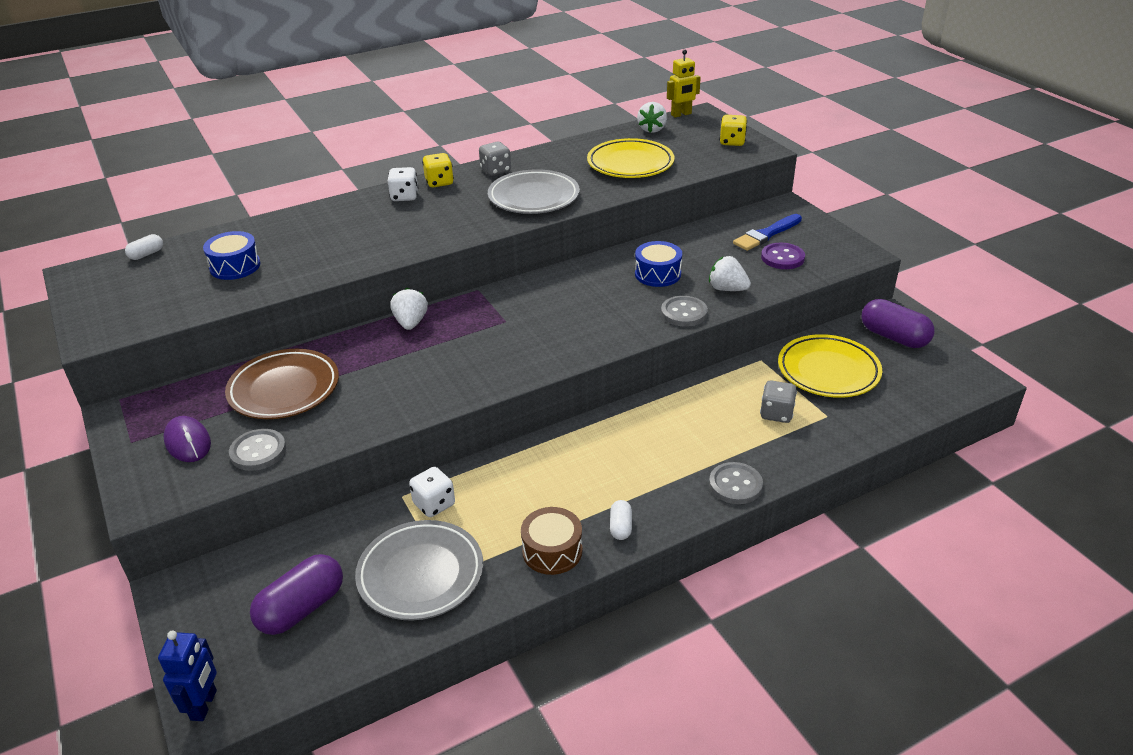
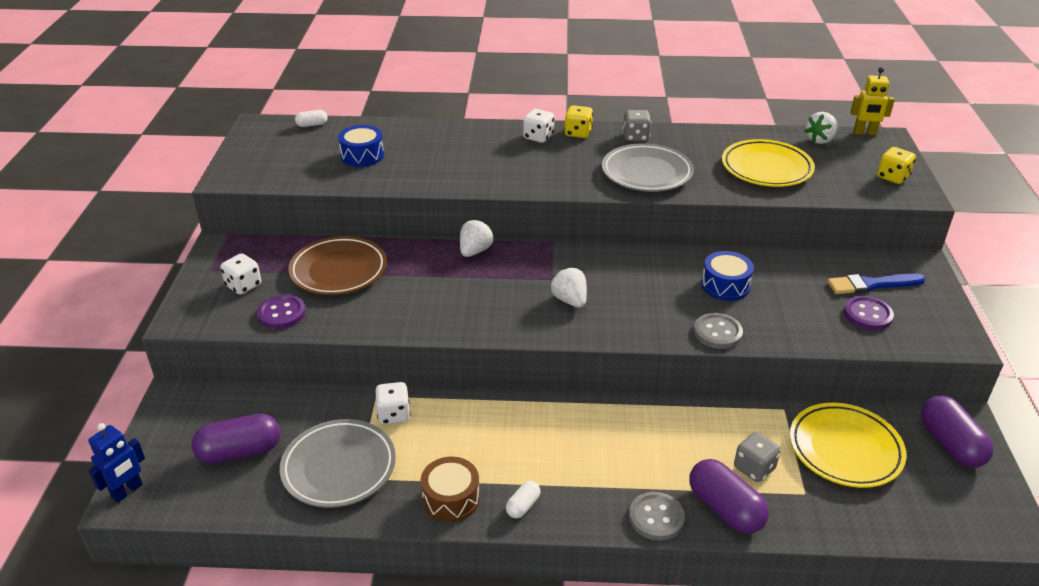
camera: 30 degrees right, 0 degrees up
purple mouse [164,416,211,462] -> white dice [220,253,261,295]
grey button [229,429,286,471] -> purple button [257,295,306,329]
white strawberry [709,256,751,291] -> white strawberry moved to [550,267,587,308]
none -> purple capsule [690,459,769,534]

